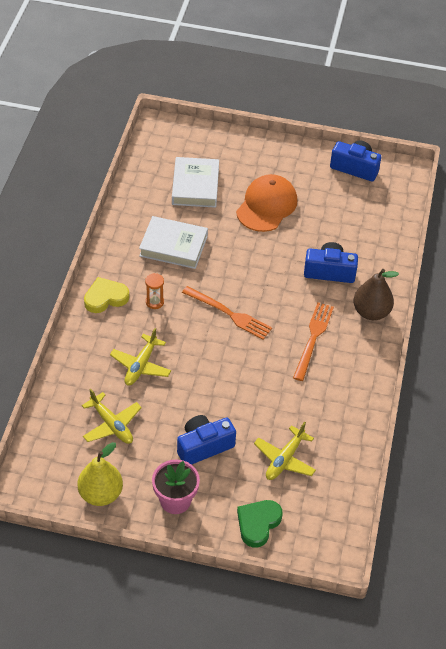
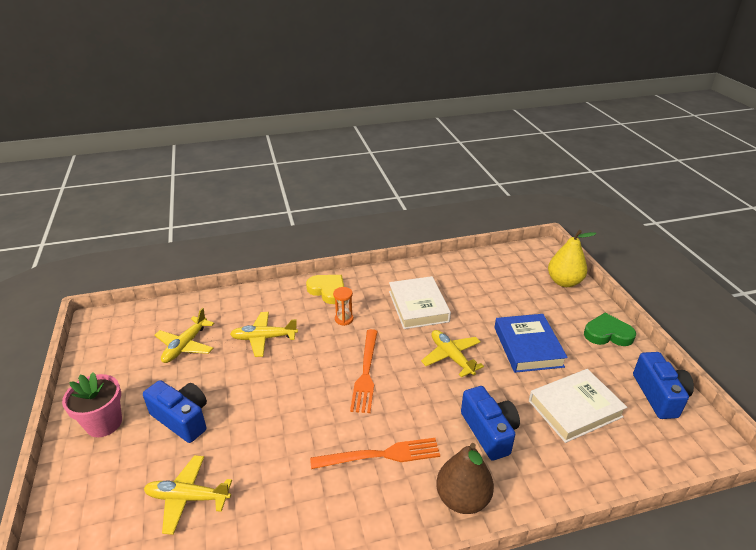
camera: 65 degrees right, 15 degrees down
yellow pear [77,442,123,506] -> yellow pear moved to [548,230,596,287]
white book [172,157,219,208] -> white book moved to [529,369,627,443]
orange cap [236,174,297,232] -> blue book [494,314,568,373]
green heart [237,500,283,547] -> green heart moved to [584,313,636,346]
none -> yellow plane [421,330,484,377]

